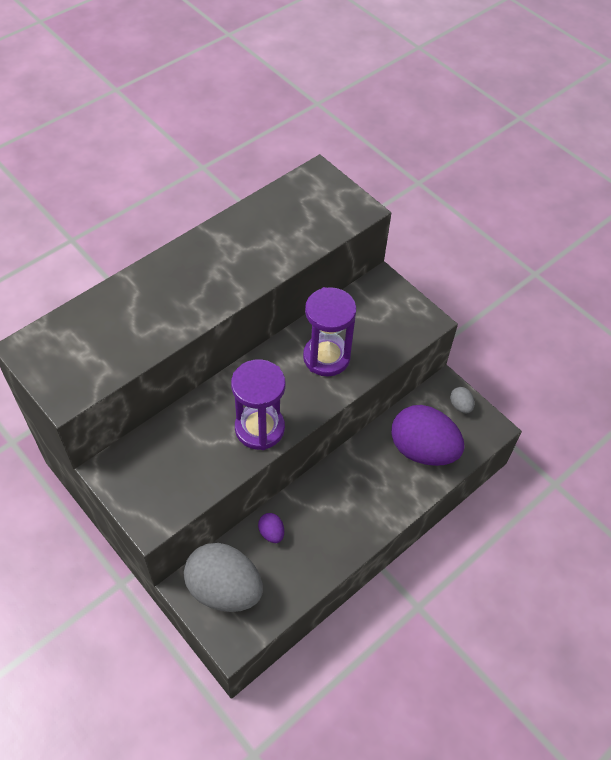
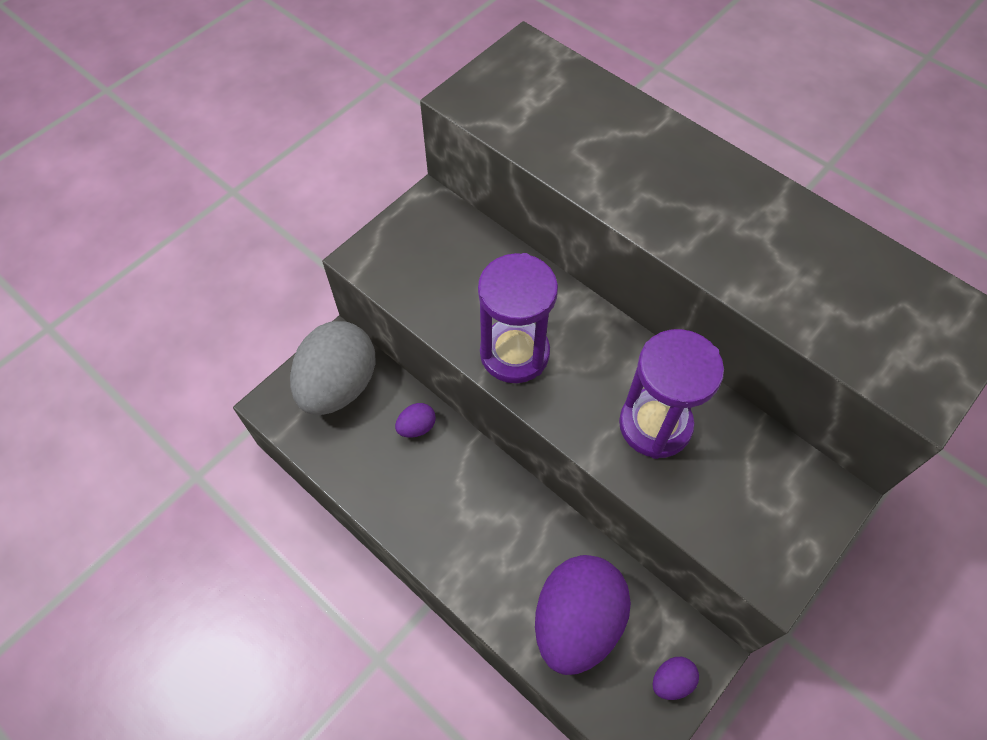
camera: 85 degrees right, 5 degrees up
grey egg [450,387,475,413] -> purple egg [653,657,699,700]

